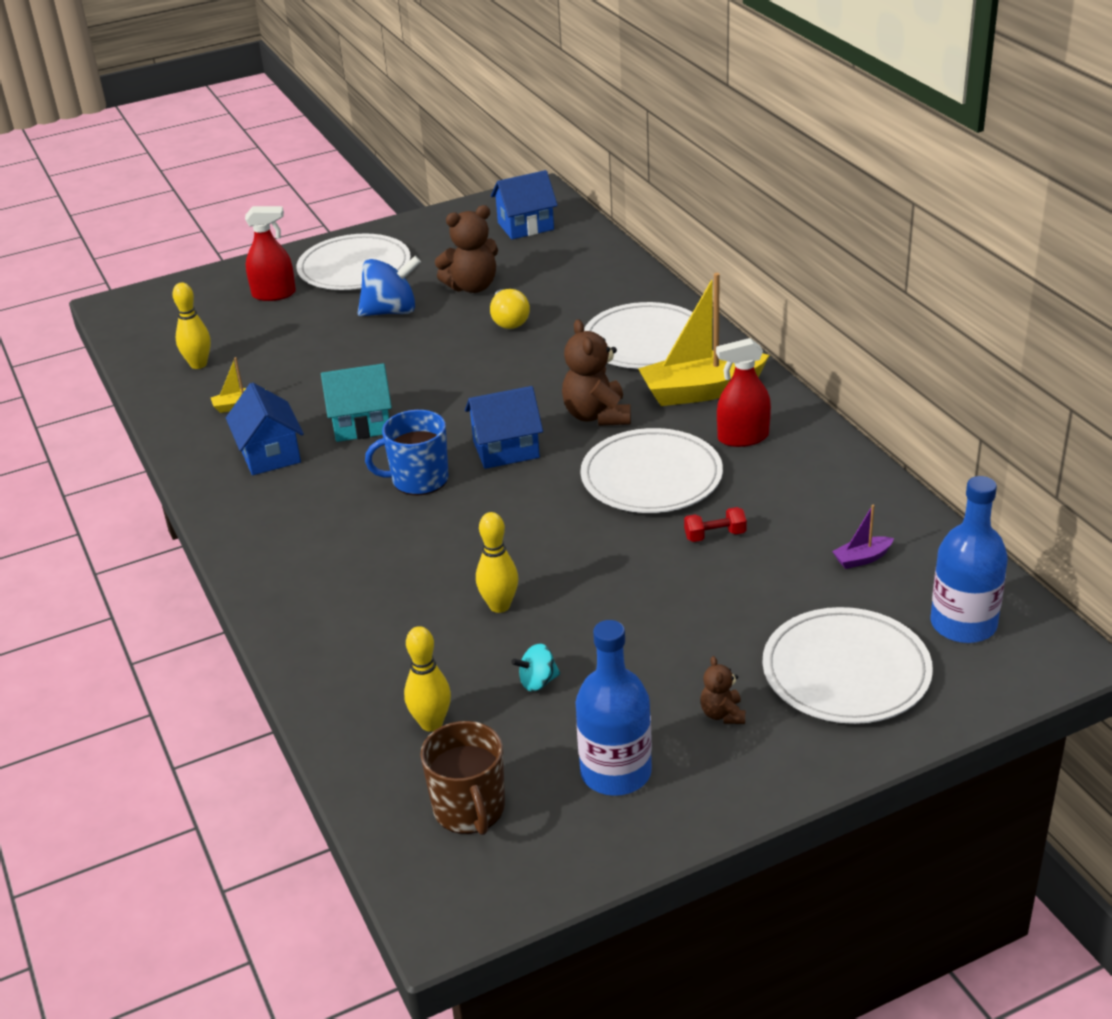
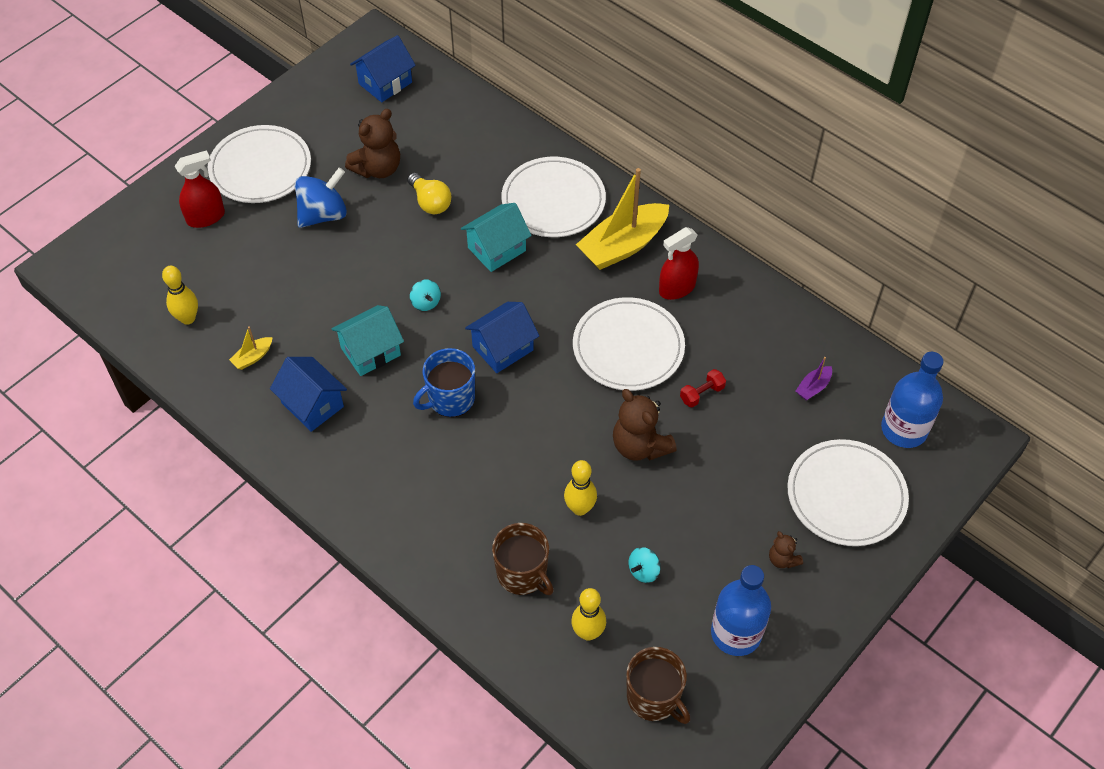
camera: 25 degrees left, 20 degrees up
brown teddy bear [562,319,631,426] -> brown teddy bear moved to [613,389,677,461]
none -> turquoise spinning top [410,279,441,311]
none -> turquoise house [461,203,532,272]
none -> brown mug [492,523,554,595]

